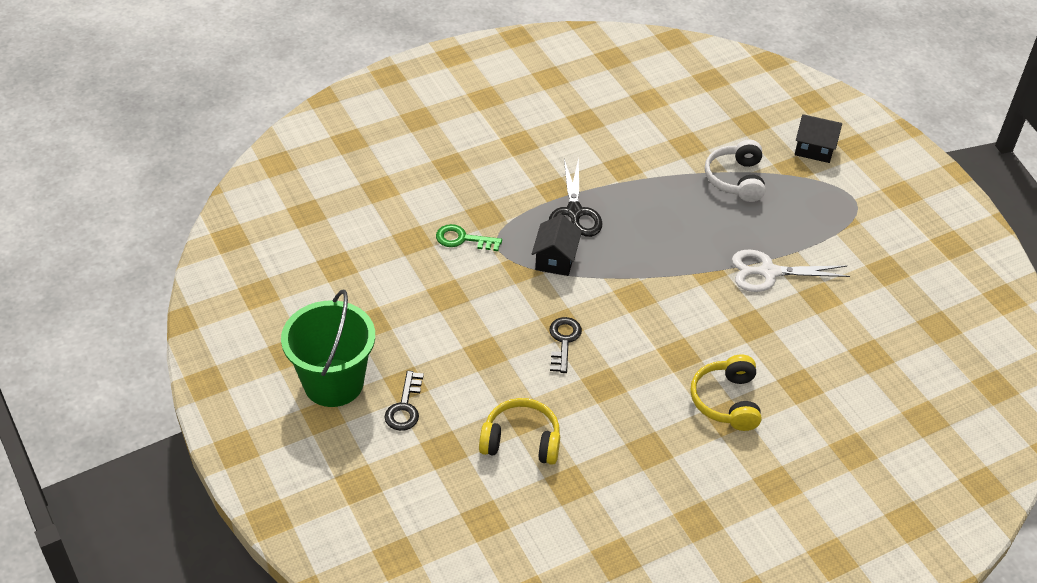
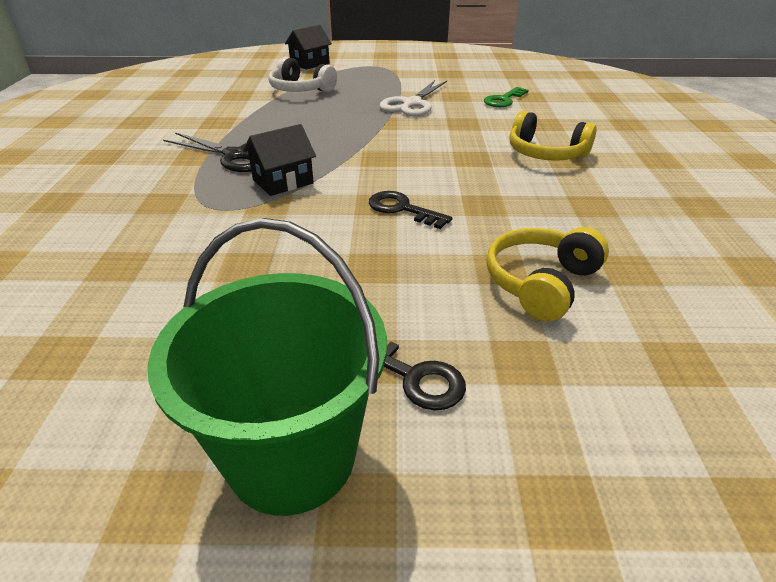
camera: 60 degrees left, 10 degrees down
green key [436,224,502,251] -> green key moved to [484,87,529,107]
black house [532,214,582,276] -> black house turned 75 degrees counterclockwise [243,124,316,196]

